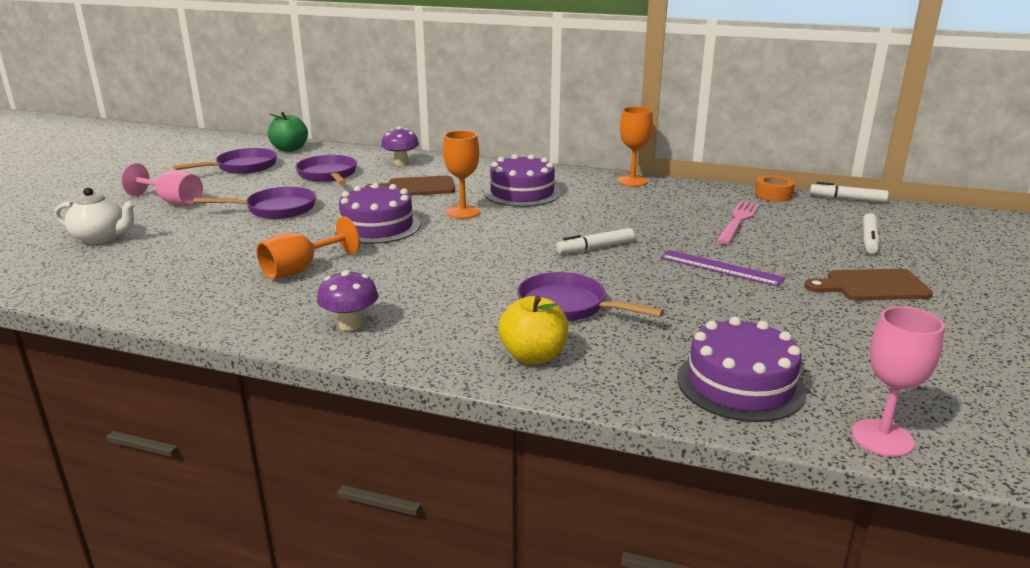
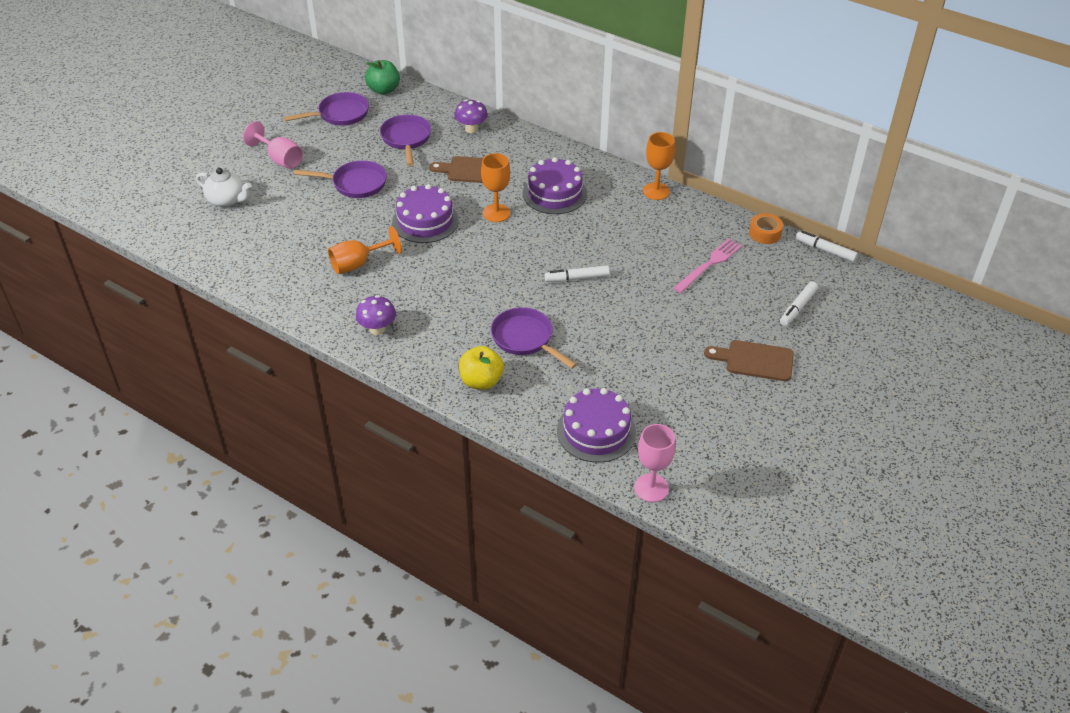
camera: 15 degrees right, 20 degrees up
purple ruler [660,250,785,287] -> none

